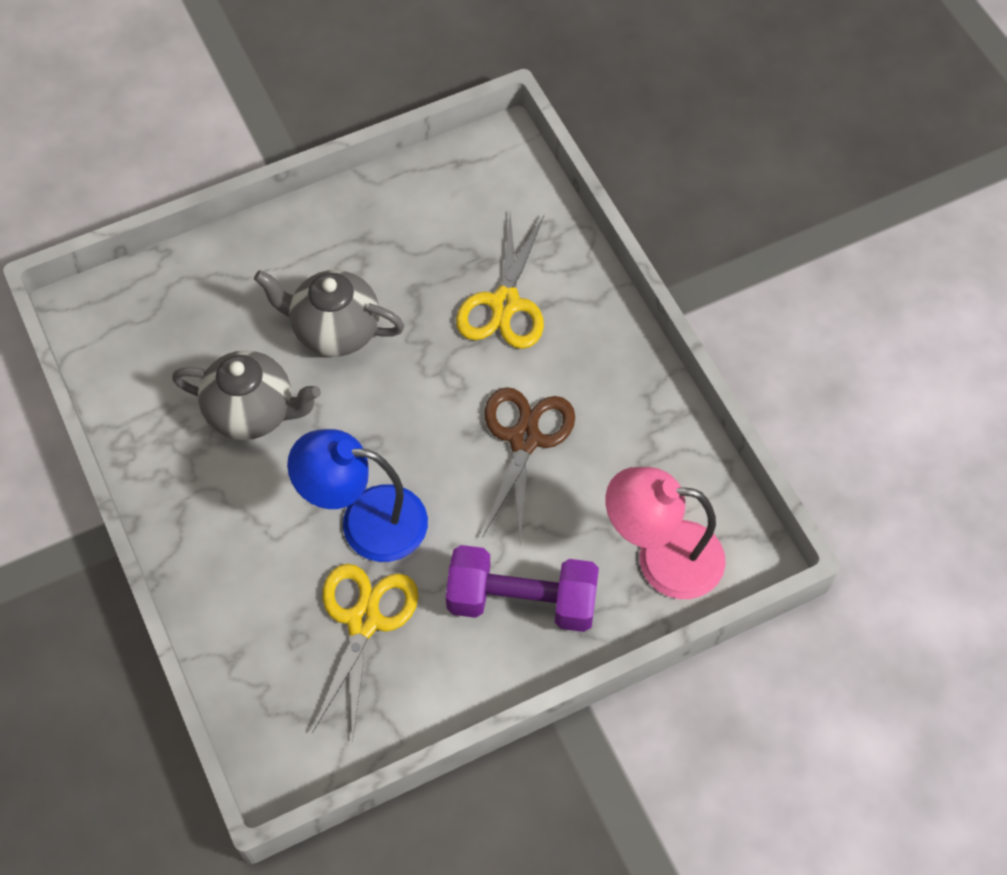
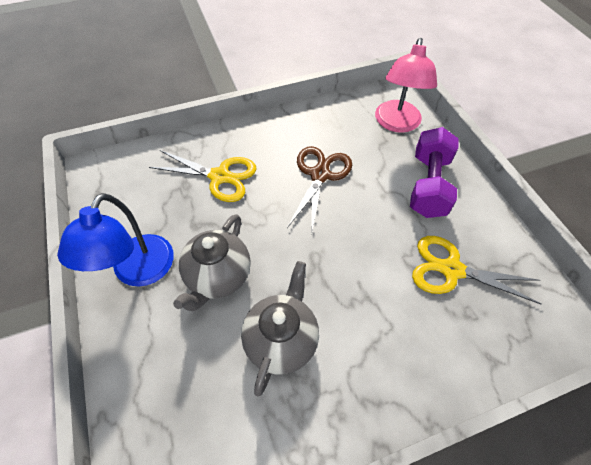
camera: 85 degrees left, 5 degrees down
blue lamp [287,429,428,562] -> blue lamp moved to [57,193,174,286]
brown scissors [482,387,575,544] -> brown scissors turned 90 degrees clockwise [287,146,352,232]

